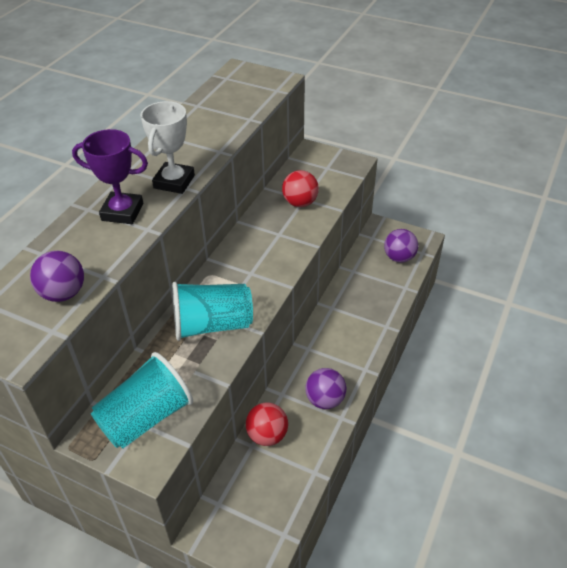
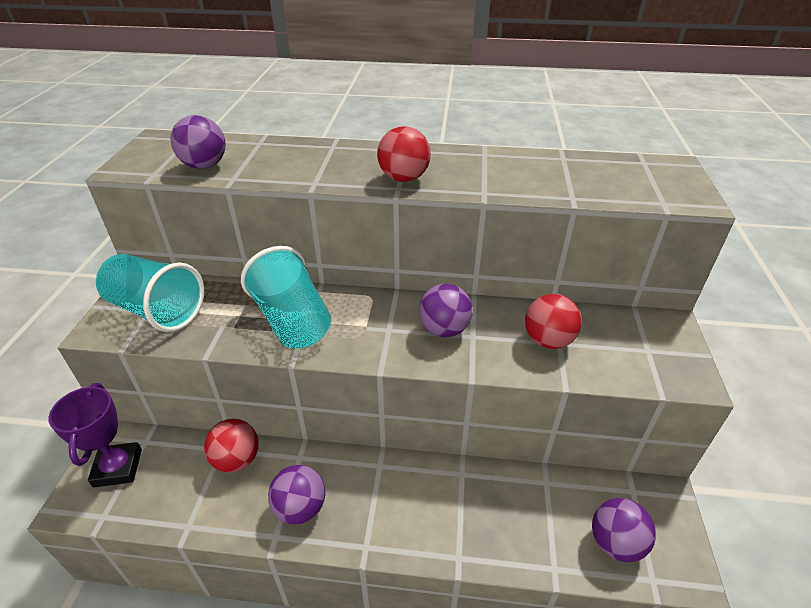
camera: 70 degrees right, 5 degrees down
purple trophy [72,129,148,224] -> purple trophy moved to [48,383,142,487]
white trophy [140,101,195,194] -> red ball [377,126,431,182]
none -> purple ball [419,284,473,337]

